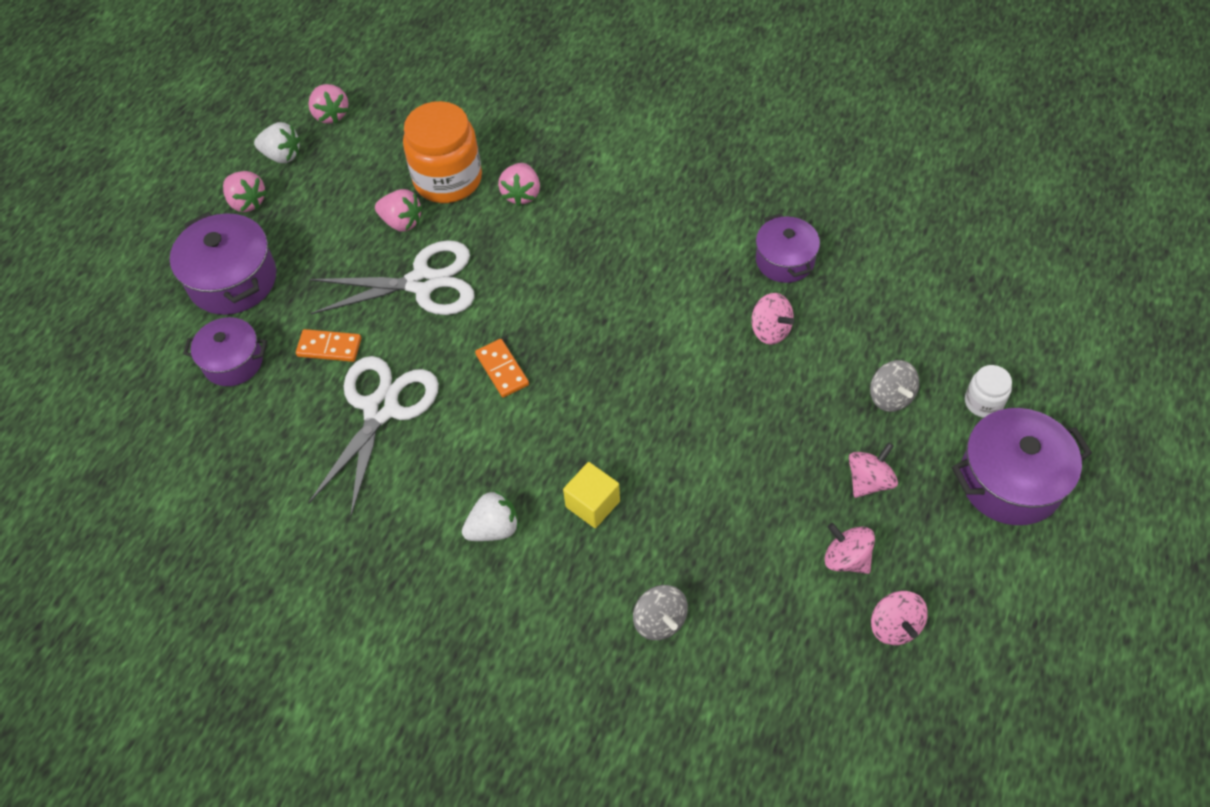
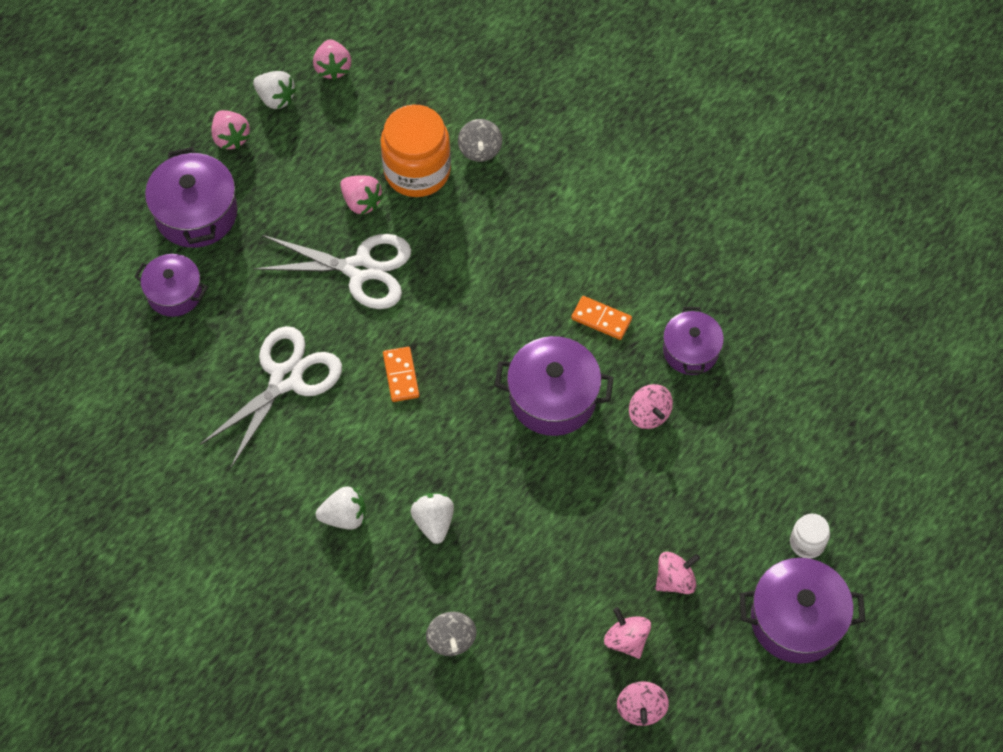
camera: 15 degrees right, 5 degrees up
orange domino [296,329,361,362] -> orange domino moved to [571,296,632,340]
pink strawberry [498,163,540,206] -> none
yellow cube [563,462,620,528] -> white strawberry [411,493,454,544]
grey spinning top [870,360,919,412] -> grey spinning top moved to [458,119,502,162]
none -> purple pot [494,336,614,436]

